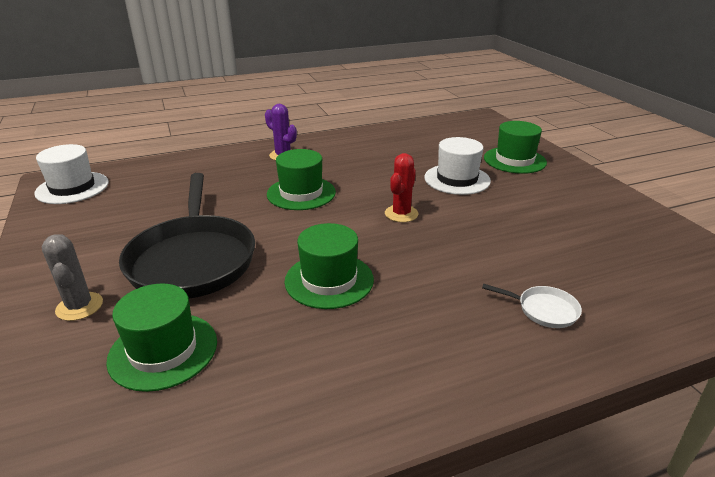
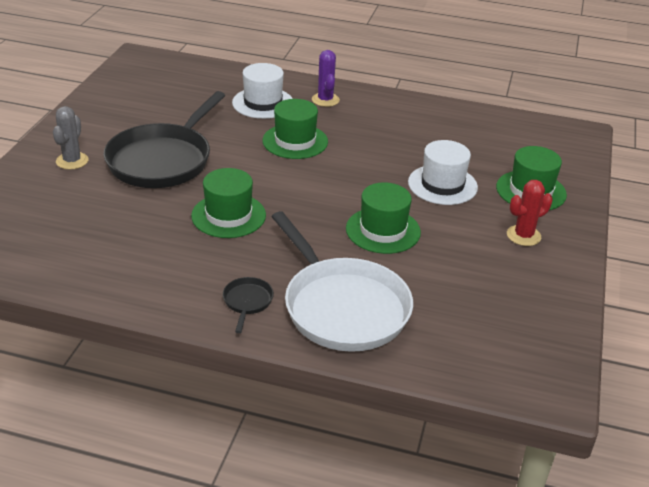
camera: 35 degrees right, 5 degrees up
white hat [34,144,109,204] -> white hat moved to [232,63,293,119]
green hat [106,283,217,392] -> green hat moved to [346,182,421,254]
red cactus [385,153,419,222] -> red cactus moved to [507,180,553,246]
white pan [482,283,582,328] -> white pan [271,211,413,352], size x2.48
none -> black pan [223,277,274,333]

